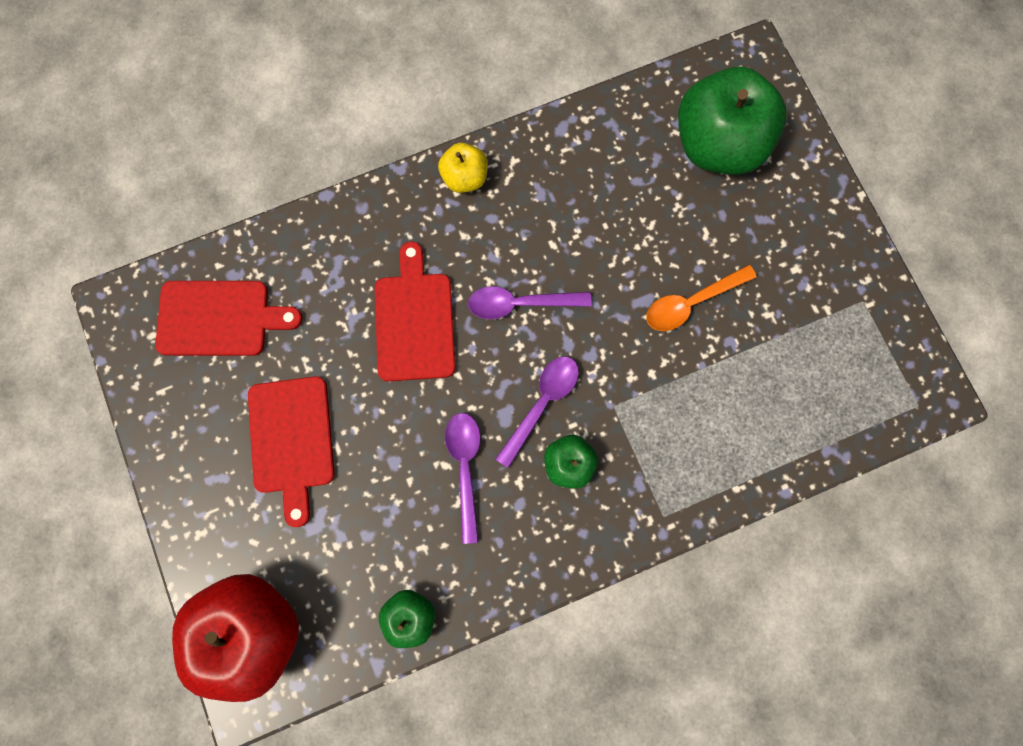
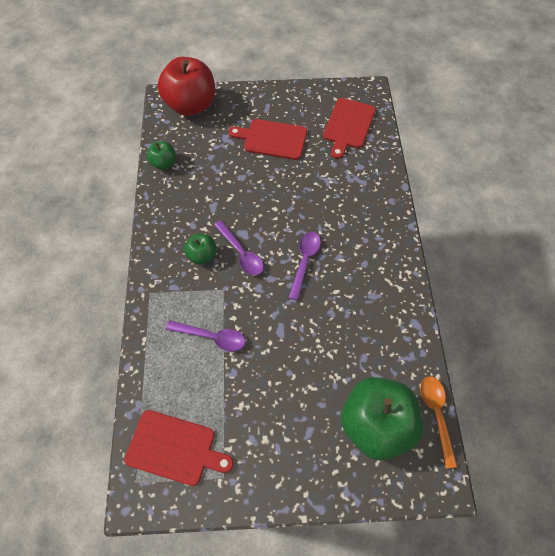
camera: 110 degrees right, 15 degrees down
red cutting board [375,242,455,382] -> red cutting board moved to [124,410,234,486]
yellow apple [438,143,488,193] -> none
purple spoon [445,413,480,544] -> purple spoon moved to [166,320,245,352]
orange spoon [646,265,757,331] -> orange spoon moved to [420,376,457,469]

